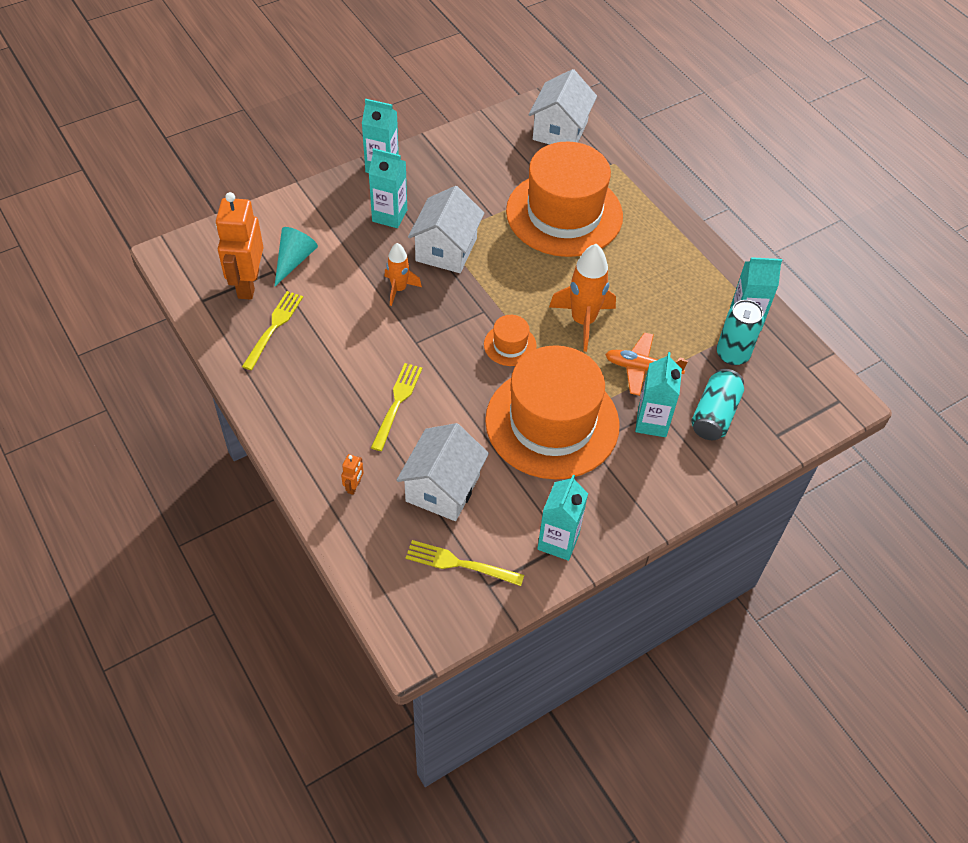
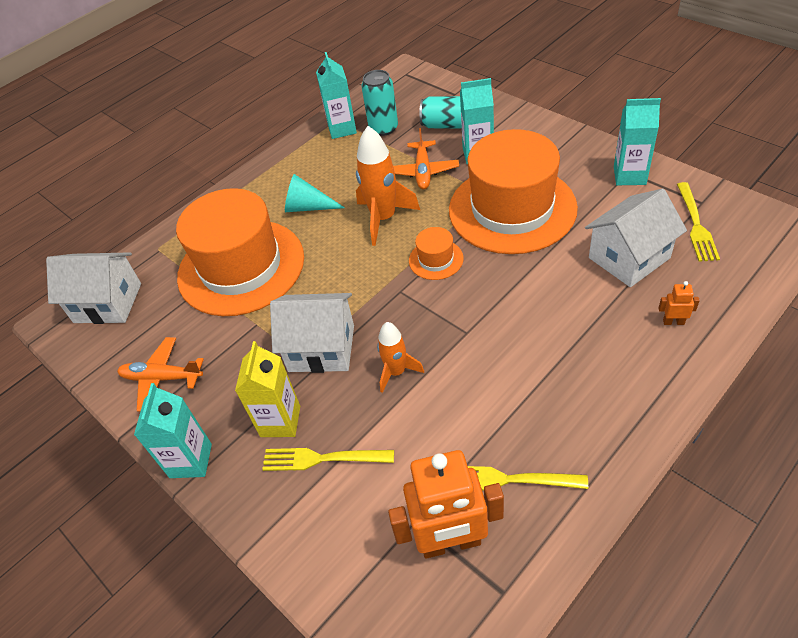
camera: 95 degrees left, 5 degrees down
turquoise cone [274,227,318,287] -> turquoise cone moved to [285,174,345,212]
turquoise carton [368,148,407,228] -> yellow carton [235,341,300,437]
yellow fork [371,363,422,451] -> yellow fork moved to [262,448,394,471]
white house [396,423,489,521] -> white house turned 45 degrees counterclockwise [585,189,687,287]
none -> orange plane [117,337,204,411]

